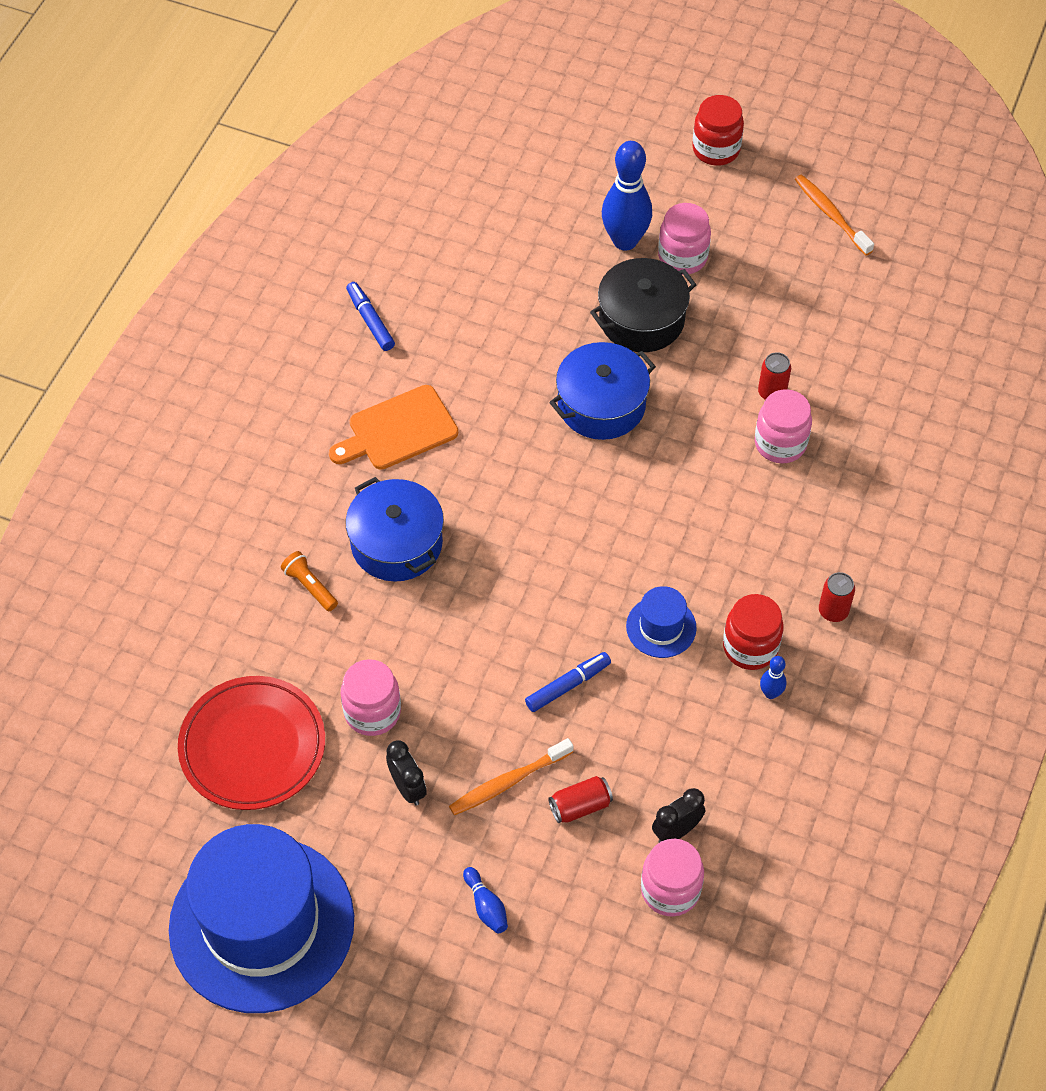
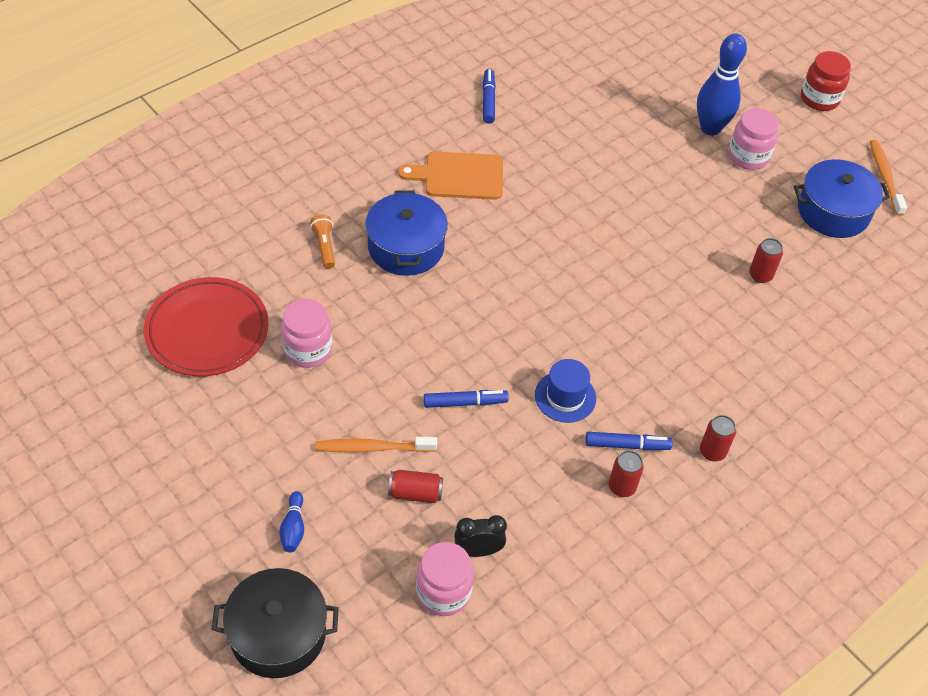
camera: 25 degrees right, 5 degrees down
blue hat [169,824,354,1013] -> none
black clock [386,740,427,805] -> none
blue pot [549,342,656,440] -> blue pot moved to [794,159,890,238]
black pot [590,258,696,352] -> black pot moved to [212,568,339,678]
red jar [723,594,784,670] -> blue marker [585,432,672,450]
pink jar [755,389,812,463] -> none
blue bowling pin [760,656,786,699] -> red can [609,450,644,497]

